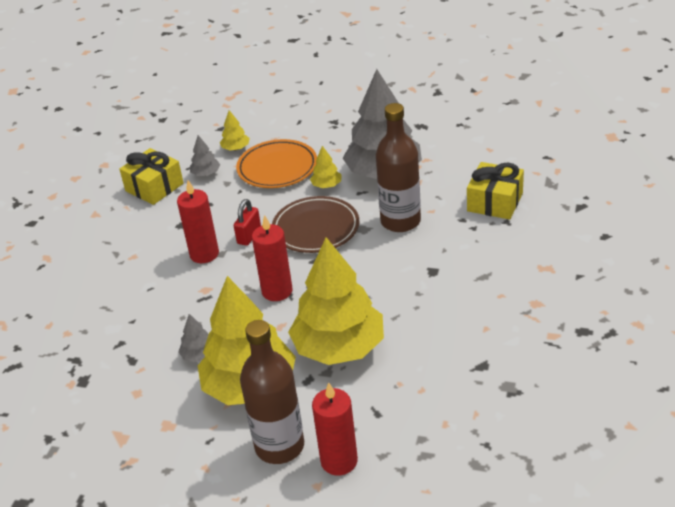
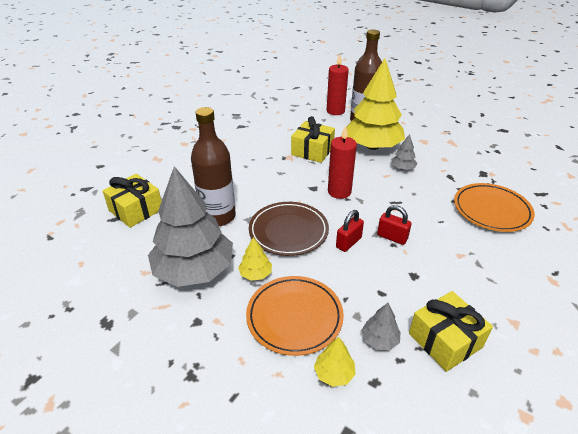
camera: 165 degrees left, 0 degrees up
red candle [177,180,219,263] -> red padlock [377,205,412,245]
yellow tree [288,237,384,365] -> yellow gift [291,116,335,163]
none -> orange plate [454,183,535,232]

